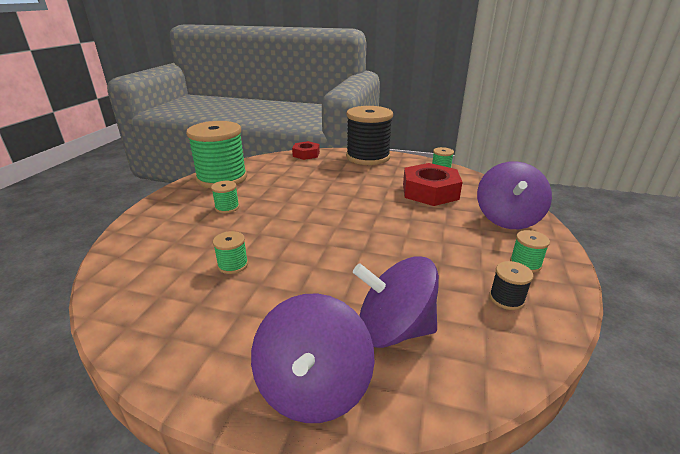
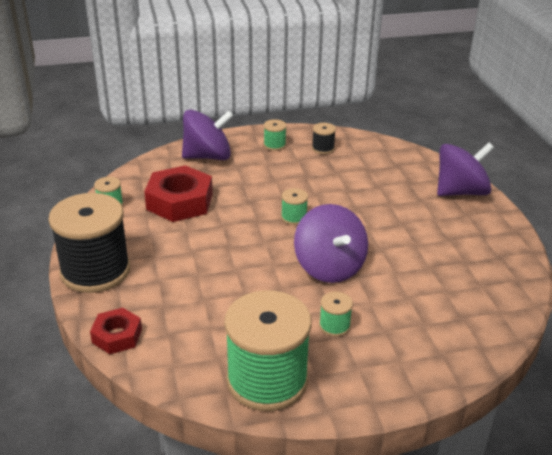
camera: 120 degrees left, 5 degrees up
green spool [213,231,248,274] -> green spool moved to [281,188,308,225]
purple spinning top [353,256,439,348] -> purple spinning top moved to [294,204,368,283]

